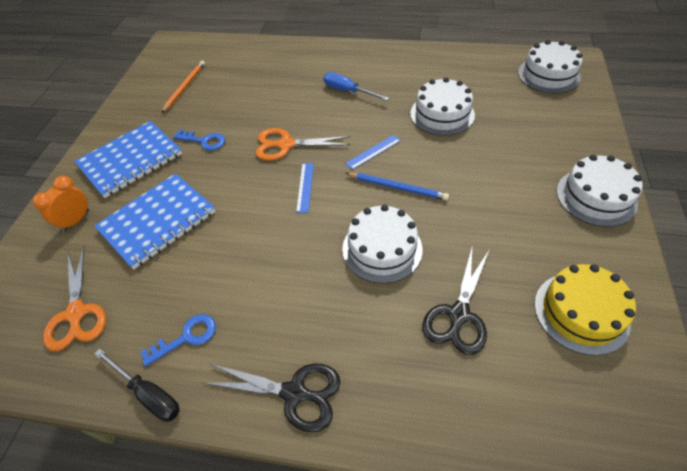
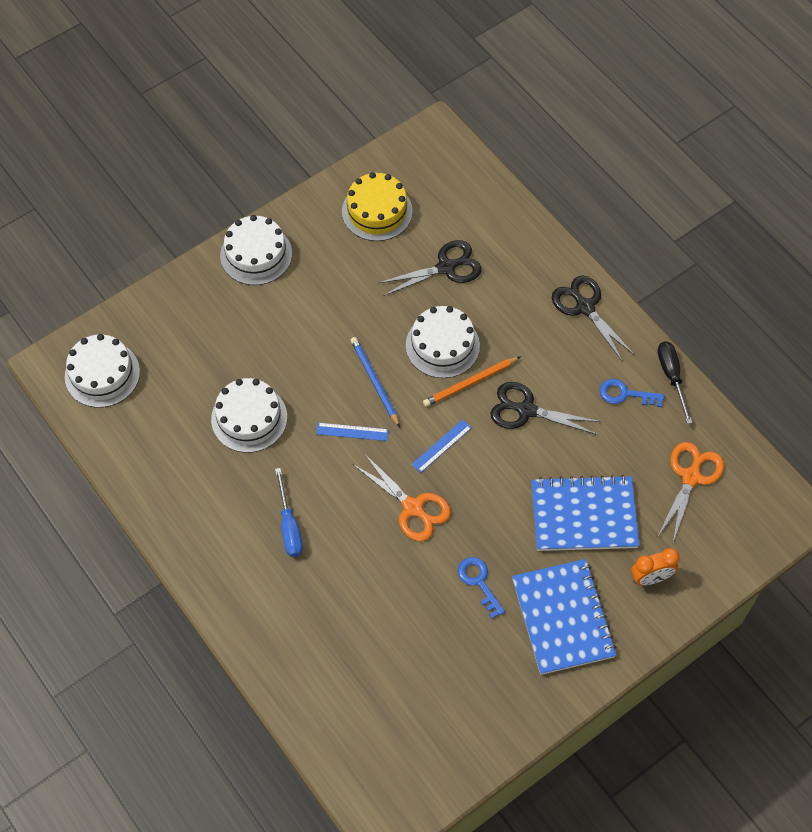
camera: 140 degrees left, 10 degrees up
blue notebook [74,121,182,198] -> blue notebook turned 75 degrees clockwise [512,559,617,675]
orange pencil [161,61,205,113] -> orange pencil moved to [423,357,520,407]
none -> black scissors [490,382,601,435]

